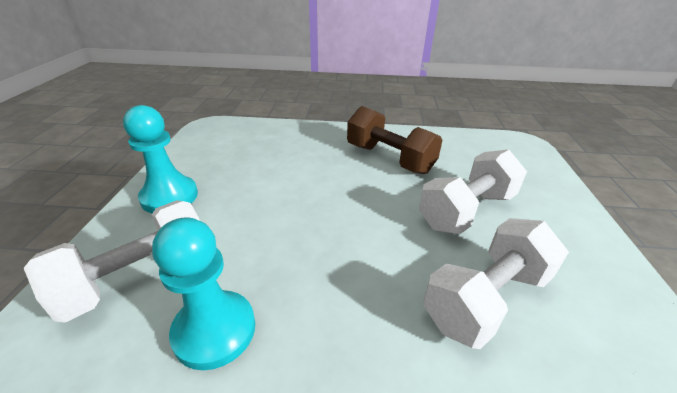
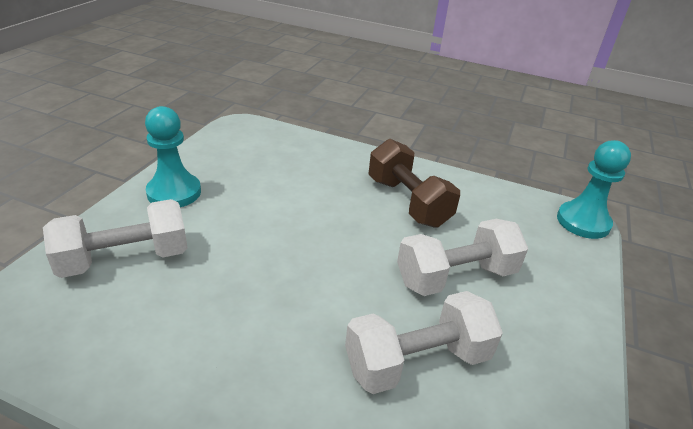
camera: 15 degrees right, 0 degrees up
turquoise pawn [152,217,255,370] -> turquoise pawn moved to [557,140,631,239]

